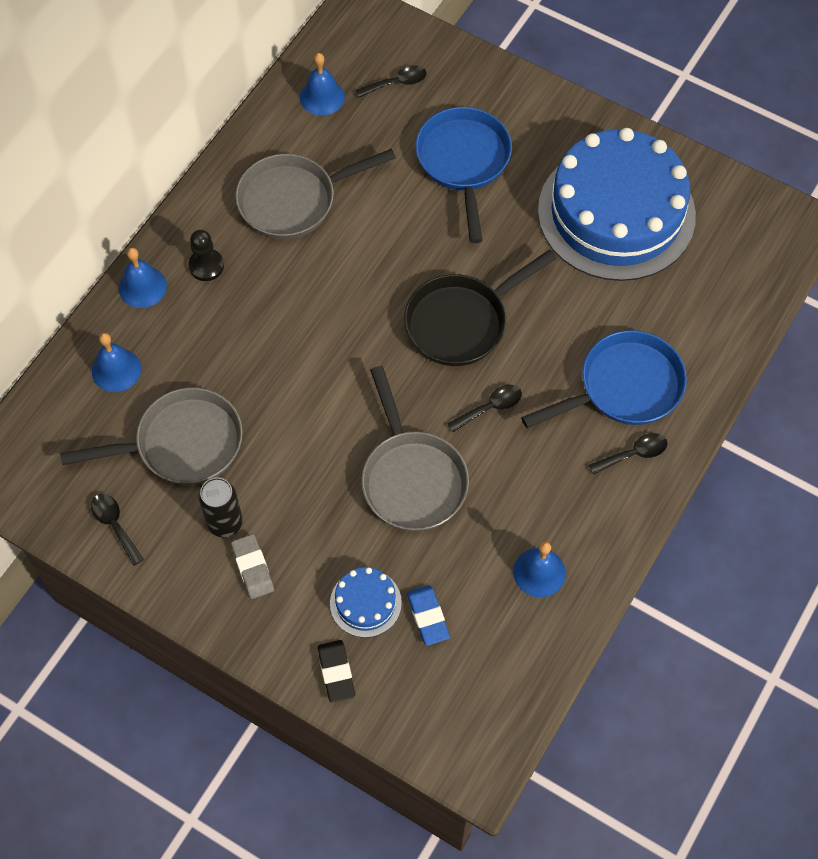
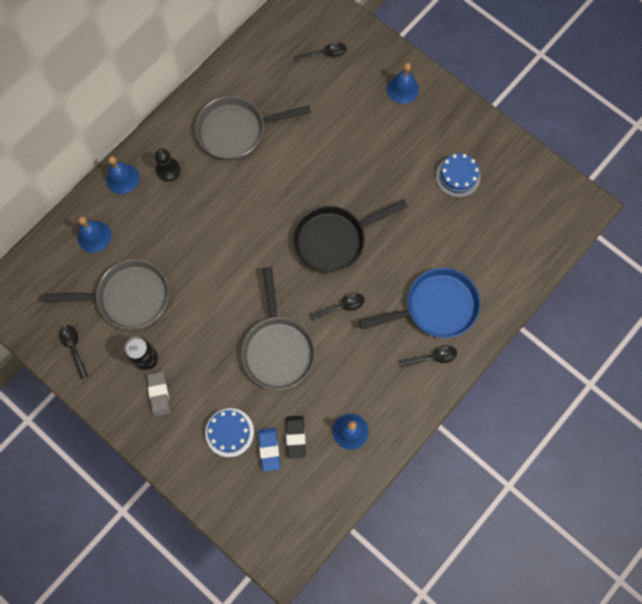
camera: 10 degrees right, 10 degrees up
blue bell [300,53,345,115] -> blue bell moved to [387,63,419,104]
black eraser [317,640,355,702] -> black eraser moved to [286,416,306,459]
blue pan [415,107,512,243] -> none
blue cake [538,128,696,281] -> blue cake [436,153,481,198], size x0.40

